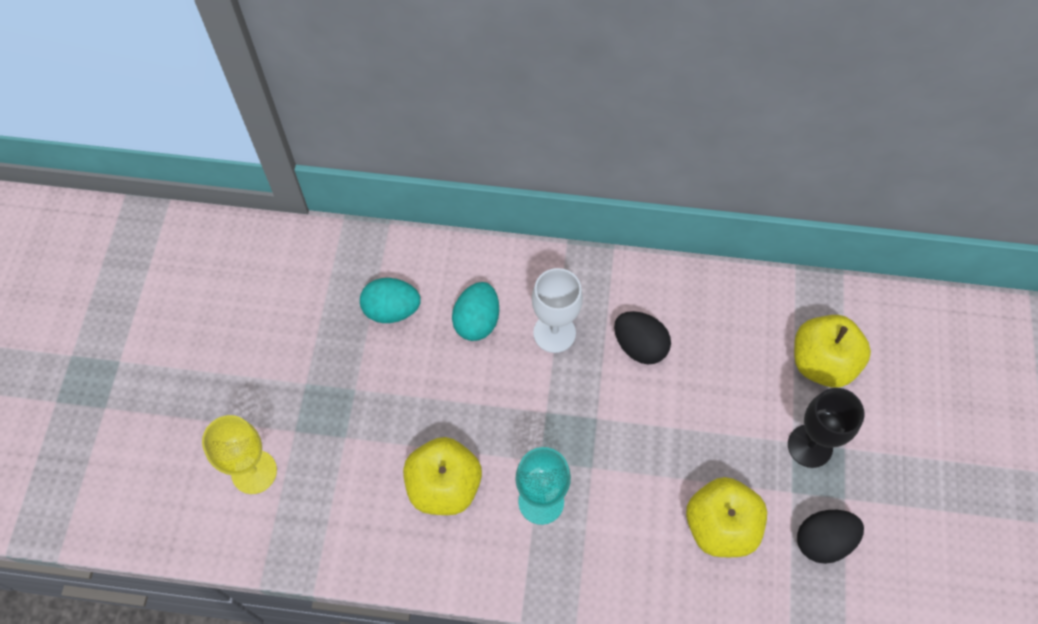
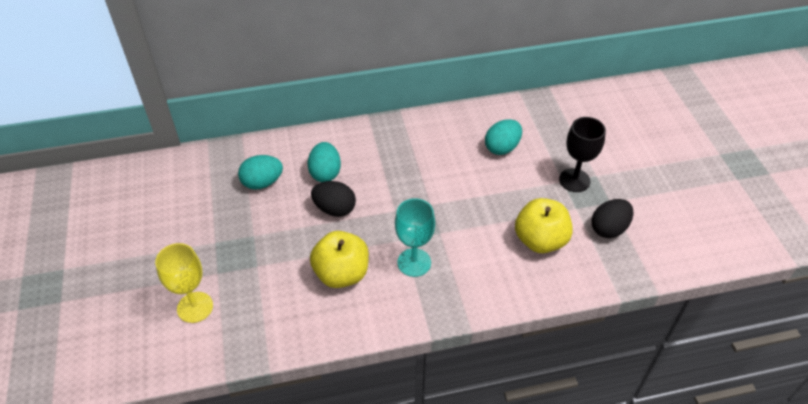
camera: 20 degrees left, 15 degrees down
white goblet [532,268,583,353] -> none
black egg [614,311,671,364] -> black egg moved to [311,181,356,217]
yellow apple [794,315,871,388] -> none
none -> turquoise egg [485,119,522,155]

